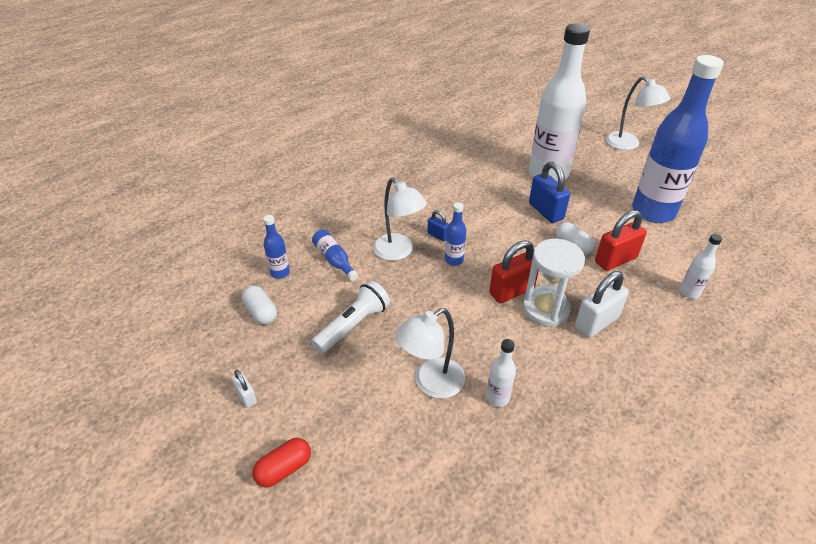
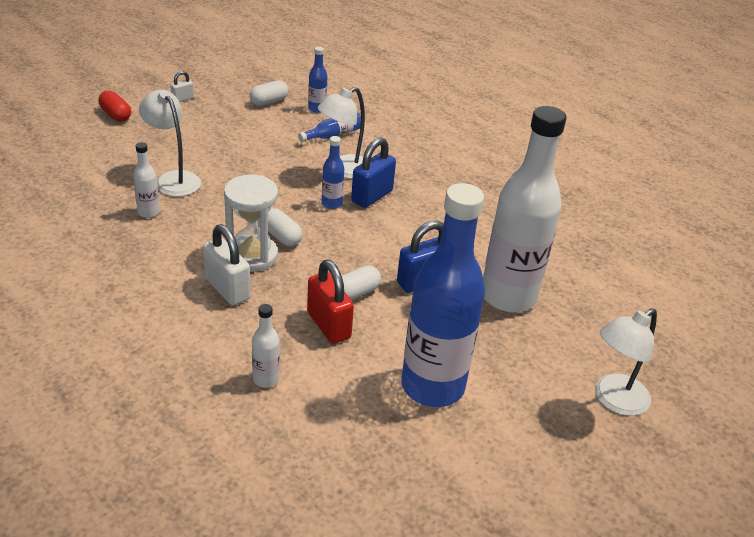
camera: 85 degrees right, 5 degrees down
white flashlight [311,280,390,353] -> none
blue padlock [427,210,449,241] -> blue padlock [351,137,396,208], size x1.92
red padlock [489,240,539,303] -> white capsule [268,208,302,246]

